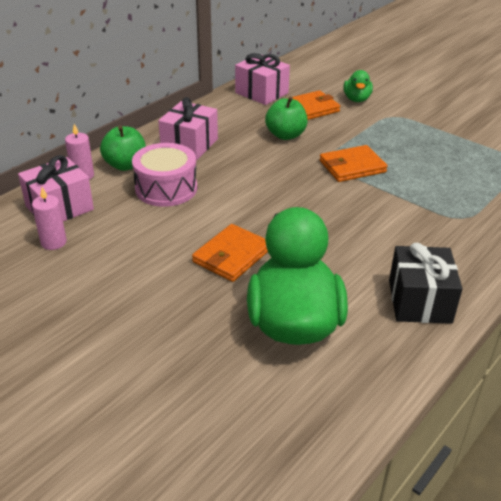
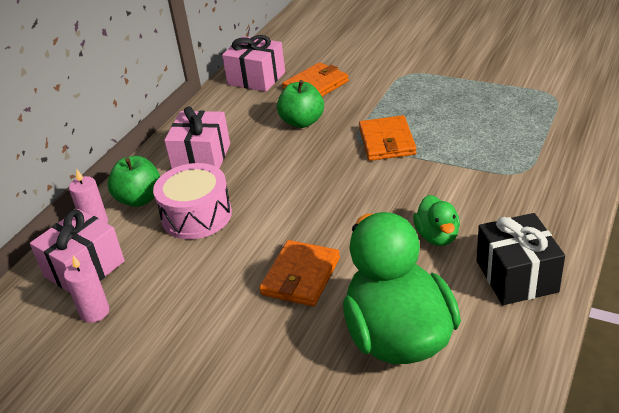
camera: 10 degrees left, 0 degrees up
orange wallet [319,145,388,182] -> orange wallet turned 60 degrees counterclockwise [359,115,416,161]
green duck [344,70,373,102] -> green duck moved to [413,195,460,246]

